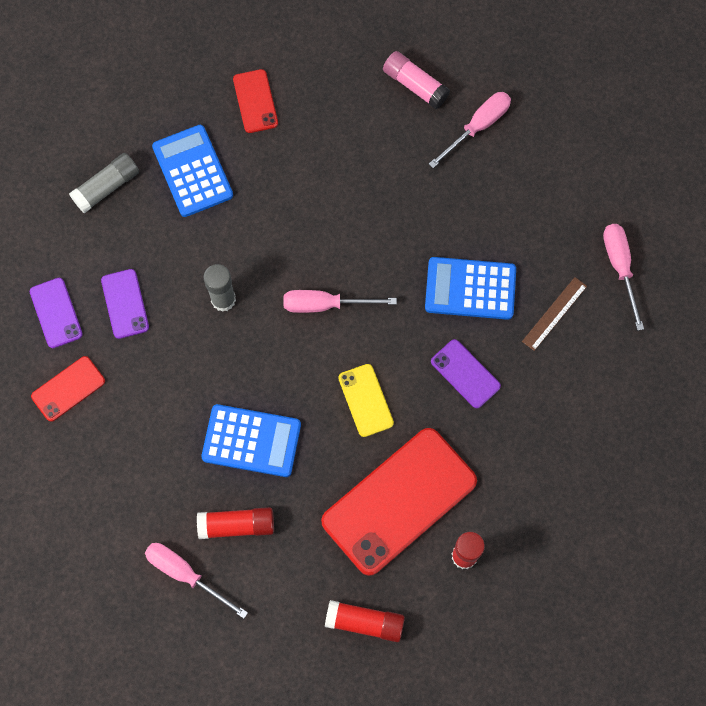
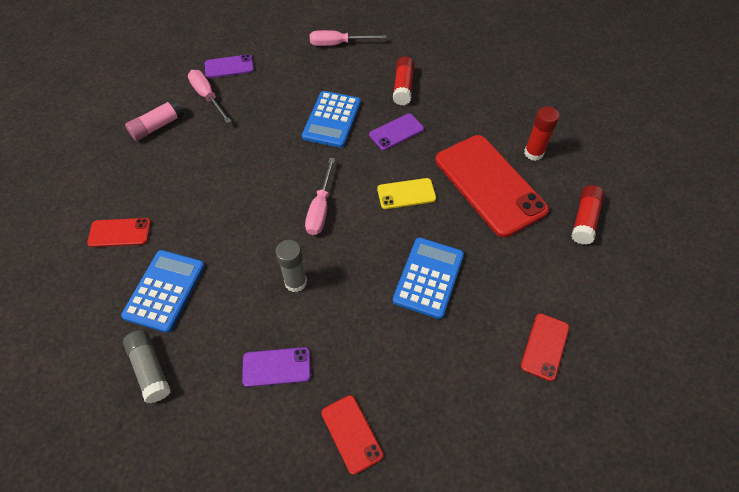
camera: 80 degrees left, 15 degrees down
purple phone [30,278,83,348] -> purple phone moved to [205,54,254,78]
pink screwdriver [145,543,248,619] -> red phone [521,313,569,381]
blue calculator [152,125,233,217] -> blue calculator turned 120 degrees clockwise [121,250,205,333]
red glue stick [197,507,274,539] -> red glue stick moved to [393,56,415,105]
brown ruler [522,277,587,351] -> none

